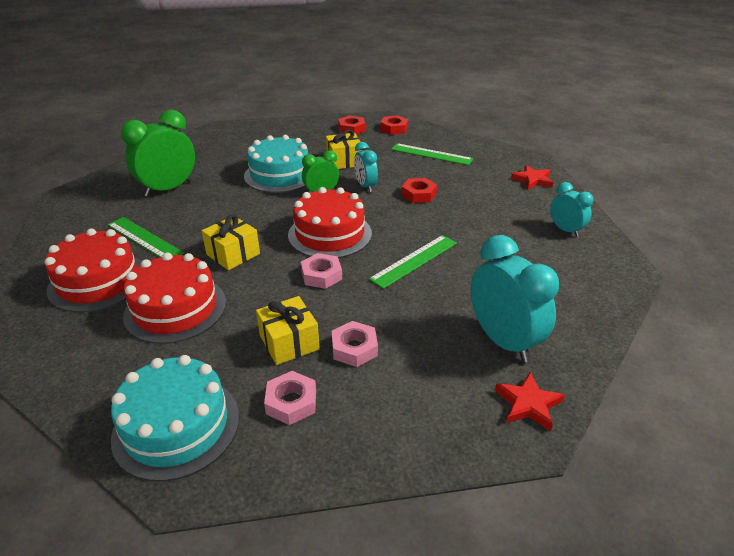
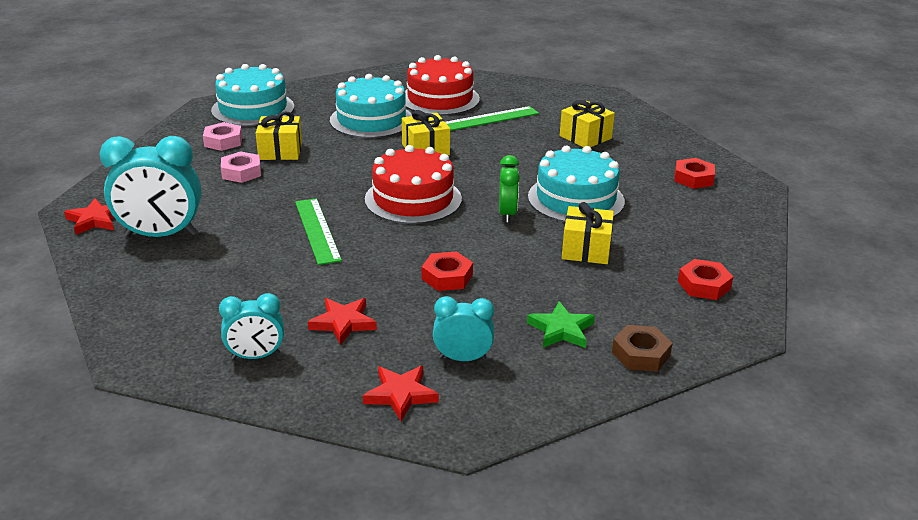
camera: 115 degrees right, 5 degrees down
green clock [121,110,195,197] -> yellow gift [560,100,615,147]
red cake [123,253,226,344] -> turquoise cake [330,74,412,138]
pink nut [301,253,342,289] -> none
turquoise clock [354,142,378,192] -> turquoise clock moved to [433,296,494,361]
red nut [380,115,408,135] -> red nut moved to [674,158,715,189]
green ruler [391,143,473,165] -> green star [527,301,595,348]
none -> red star [308,298,377,345]
none -> brown nut [612,325,673,372]

